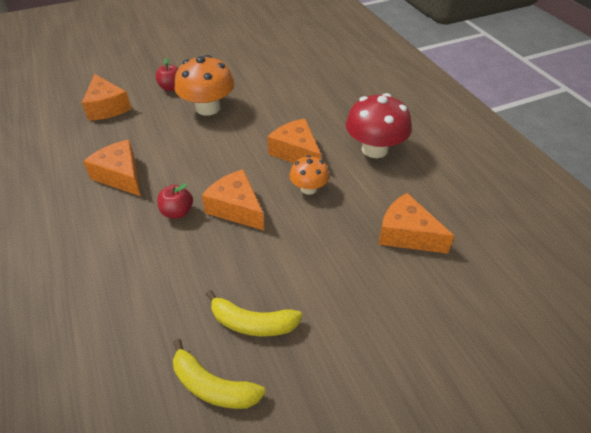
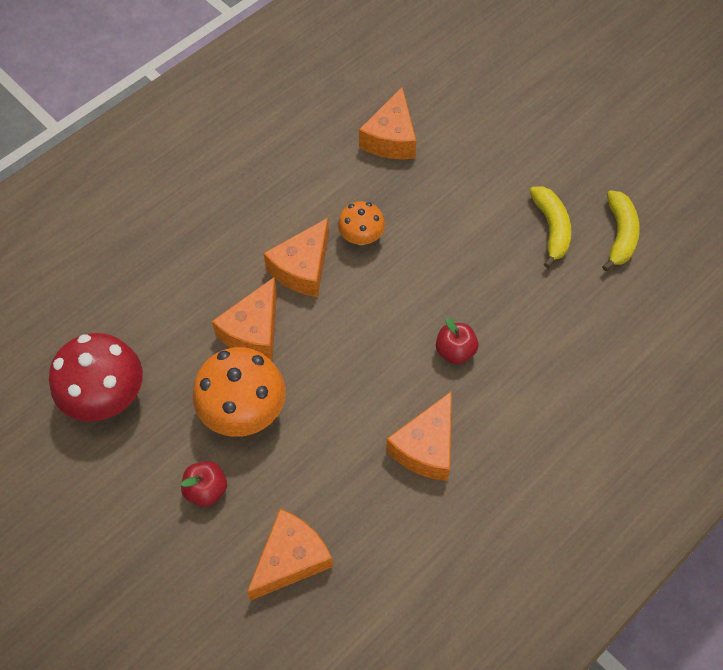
camera: 110 degrees left, 15 degrees up
orange cheese [202,169,264,230] -> orange cheese moved to [212,277,277,360]
red mushroom [346,93,412,158] -> red mushroom moved to [49,333,143,422]

